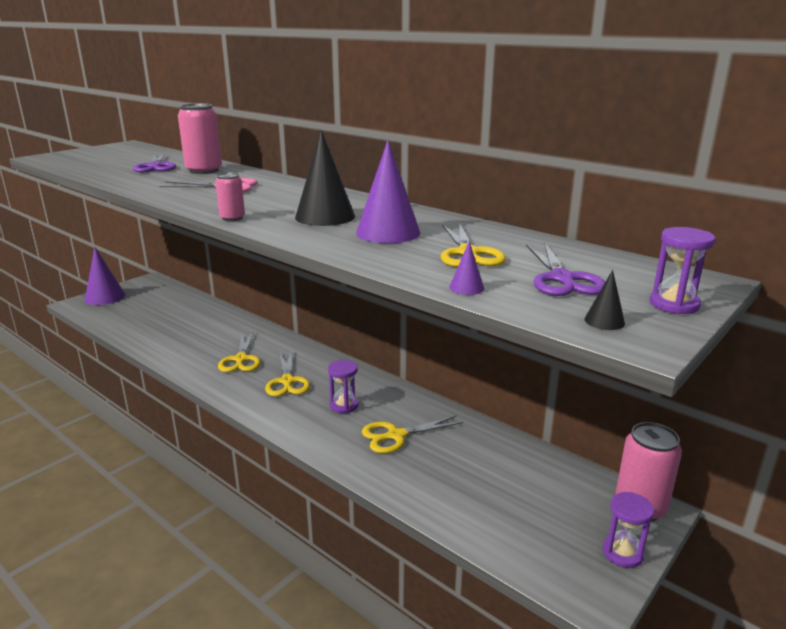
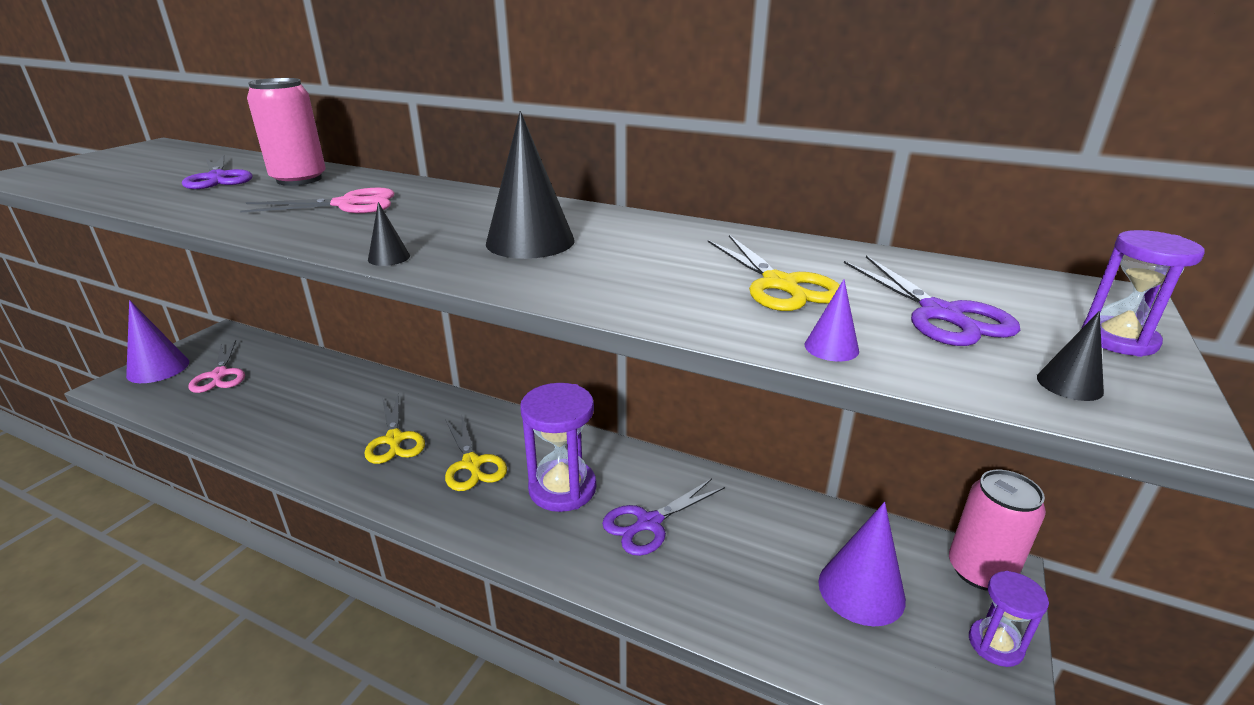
camera: 15 degrees left, 5 degrees up
pink can [215,173,245,221] -> black cone [368,202,410,266]
purple hourglass [328,360,359,414] -> purple hourglass [520,383,596,512], size x1.75
purple cone [356,140,421,243] -> purple cone moved to [818,502,906,626]
yellow scissors [362,415,463,453] -> purple scissors [602,479,725,556]
none -> pink scissors [188,340,245,393]

